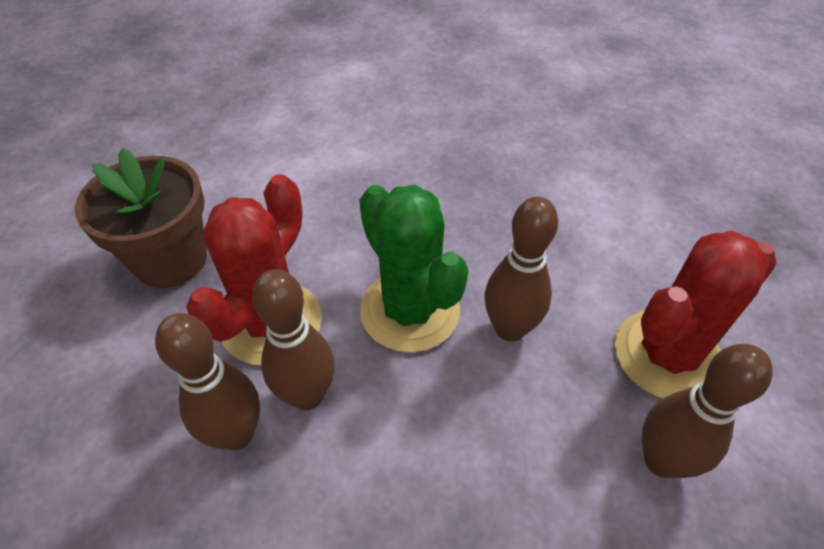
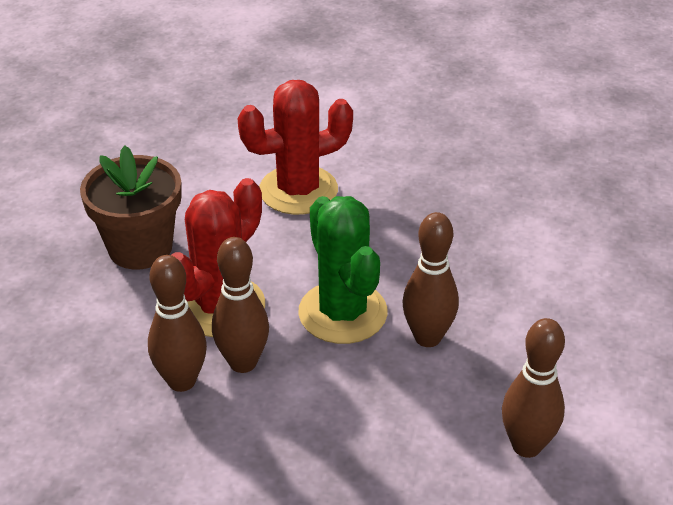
camera: 10 degrees right, 10 degrees down
red cactus [615,231,777,399] -> red cactus moved to [237,80,353,215]

